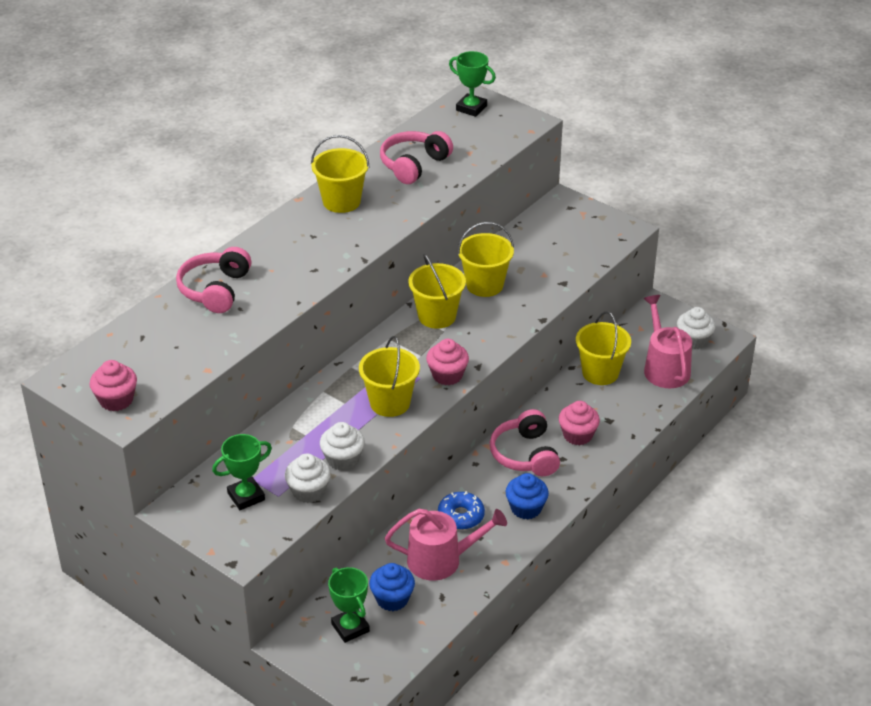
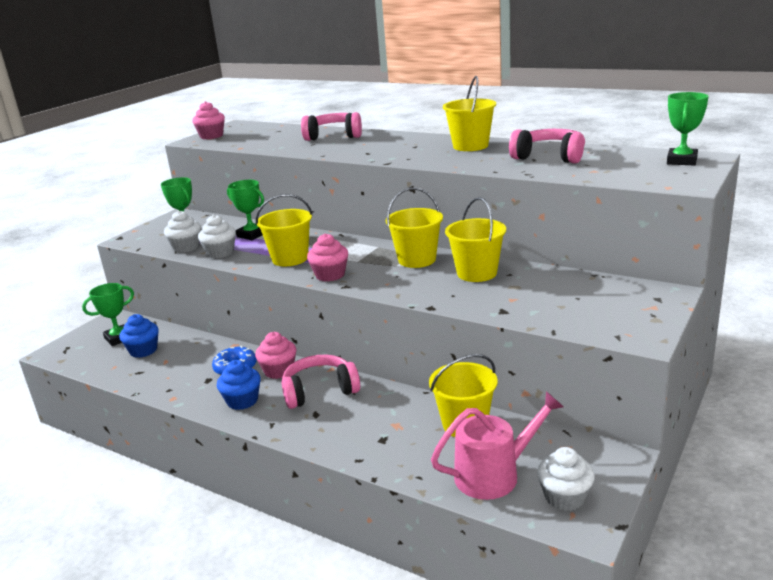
camera: 85 degrees right, 15 degrees down
pink watering can [385,509,507,581] -> none
pink cupcake [559,401,600,445] -> pink cupcake moved to [255,332,296,379]
none -> green trophy [227,180,264,240]

